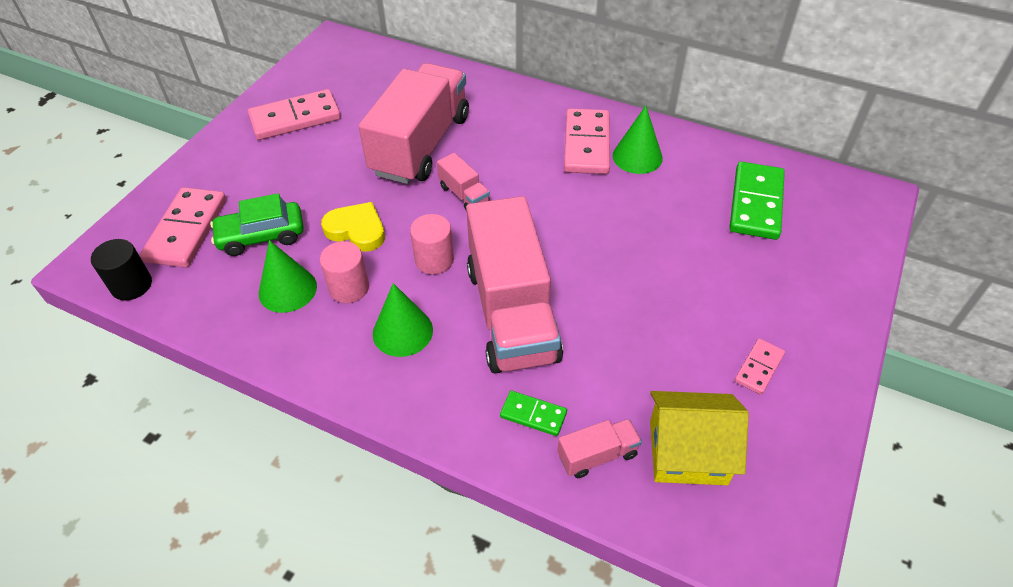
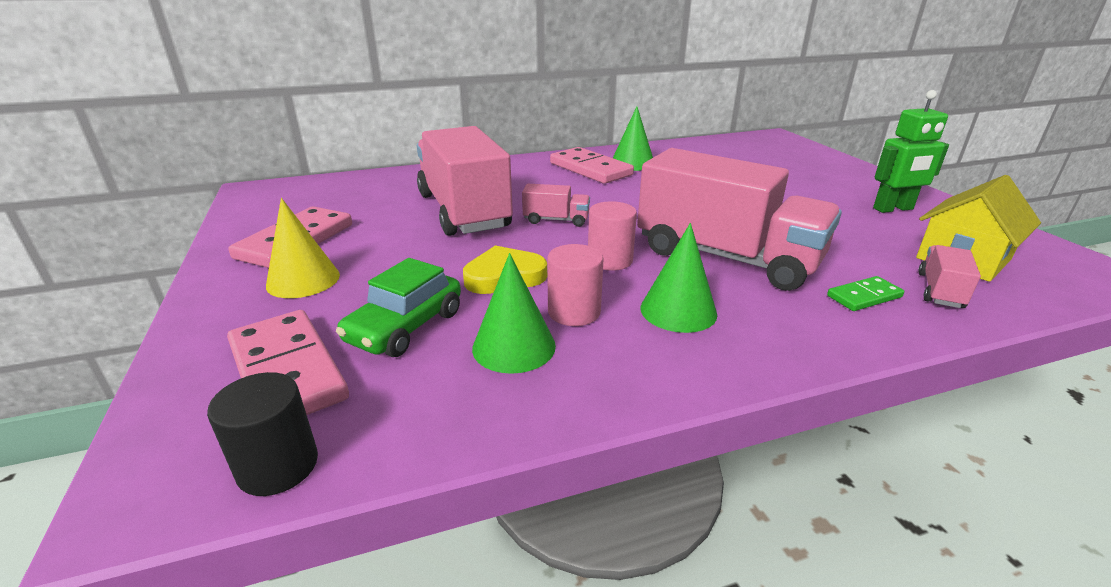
camera: 45 degrees left, 20 degrees down
green domino [729,162,785,240] -> none
pink domino [735,338,785,395] -> green robot [873,90,949,213]
none -> yellow cone [266,198,340,298]

